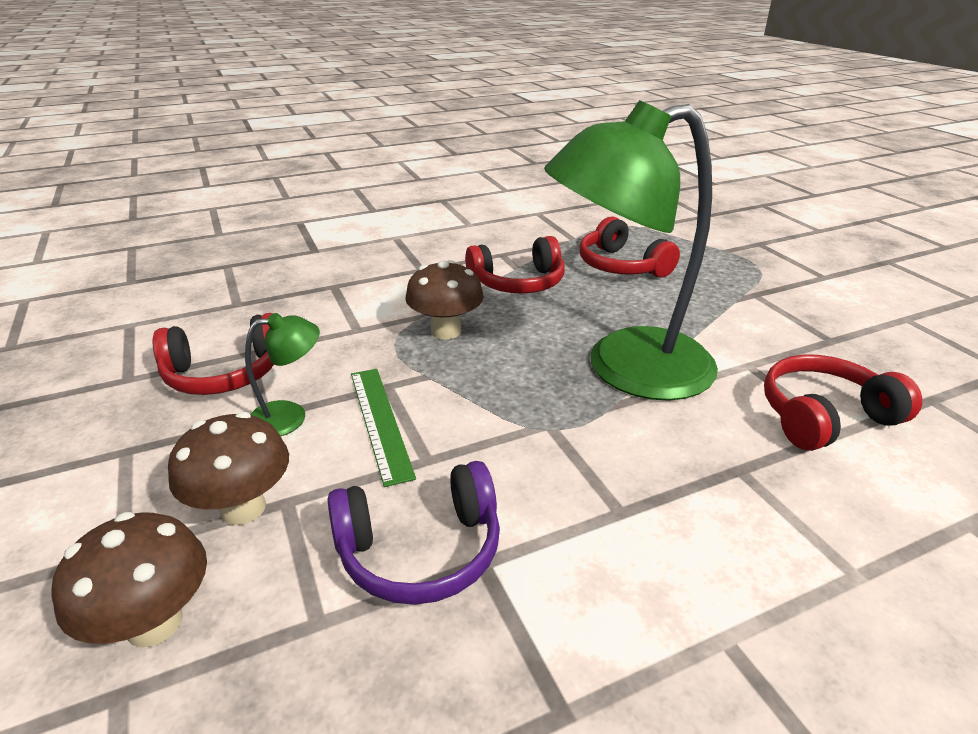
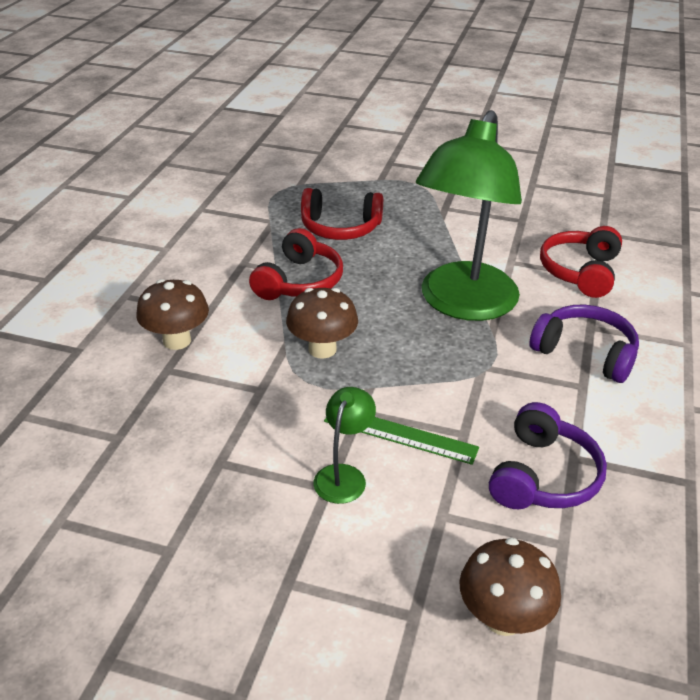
camera: 50 degrees left, 5 degrees up
red headphones [153,313,274,395] -> none
brown mushroom [168,412,289,525] -> brown mushroom moved to [136,279,209,350]
none -> purple headphones [530,304,639,383]

